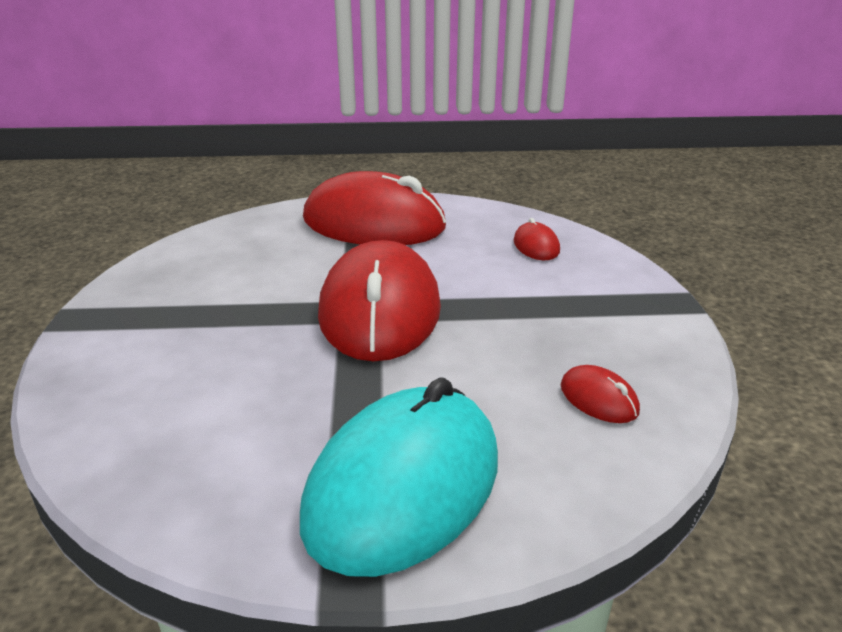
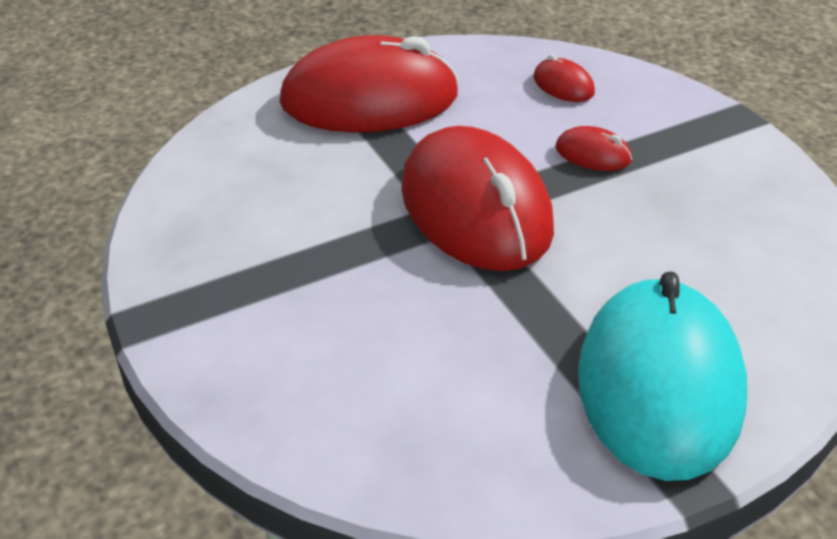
camera: 25 degrees left, 10 degrees up
red mouse [561,365,640,423] -> red mouse moved to [555,126,632,171]

